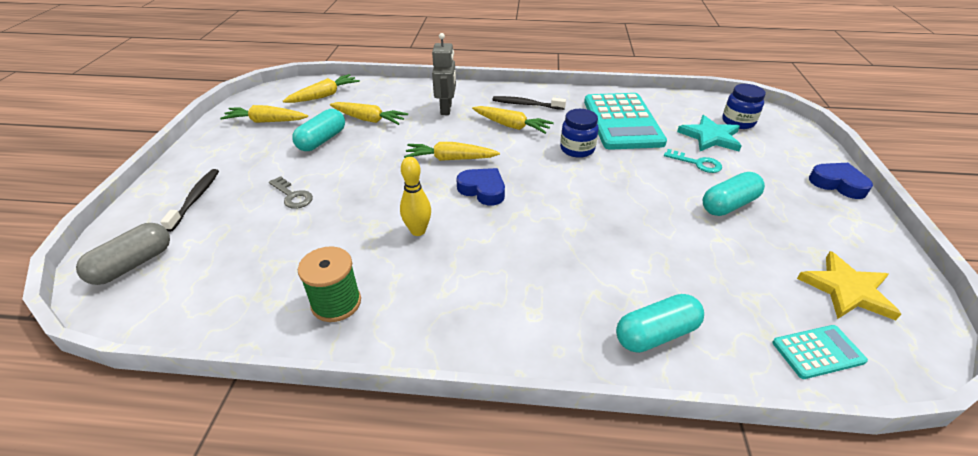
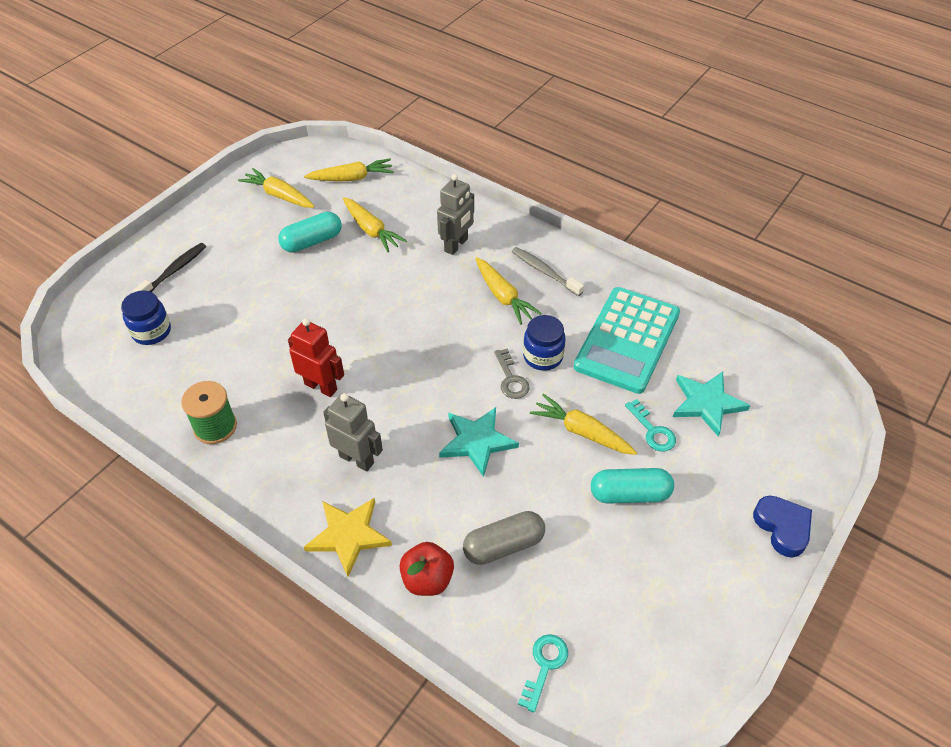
camera: 30 degrees right, 10 degrees up
grey capsule [76,223,170,285] -> grey capsule moved to [463,511,545,565]
grey key [269,176,313,209] -> grey key moved to [494,349,530,399]
yellow bowling pin [400,157,431,236] -> red robot [288,318,344,397]
yellow carrot [404,142,500,161] -> yellow carrot moved to [530,393,637,455]
blue heart [456,168,505,206] -> none
black toothbrush [492,96,566,110] -> grey toothbrush [512,247,584,296]
turquoise capsule [616,294,704,353] -> red apple [400,542,454,596]
blue jar [722,84,766,129] -> blue jar moved to [121,291,171,345]
turquoise calculator [772,325,868,379] -> turquoise key [518,634,568,713]
yellow star [797,251,901,320] -> yellow star moved to [304,498,392,577]
none -> grey robot [323,393,383,472]
none -> turquoise star [439,407,519,477]

